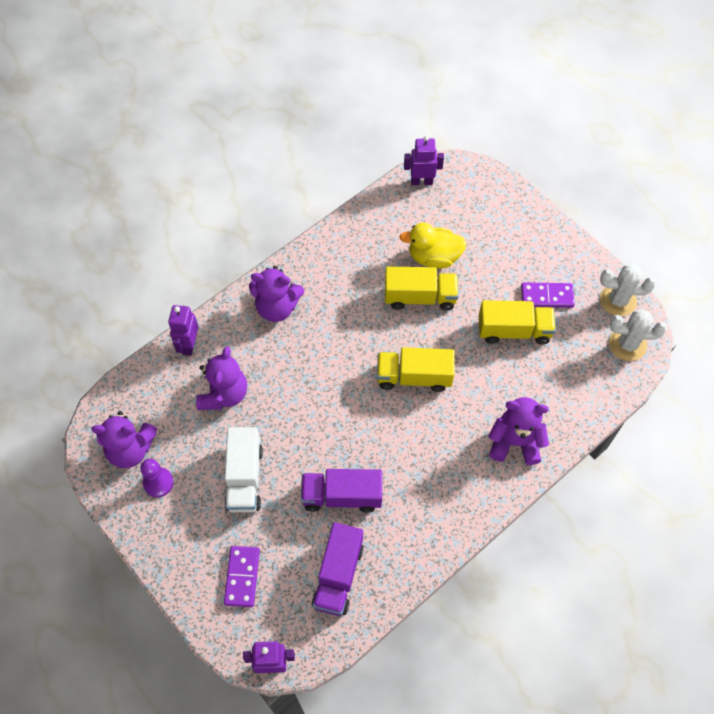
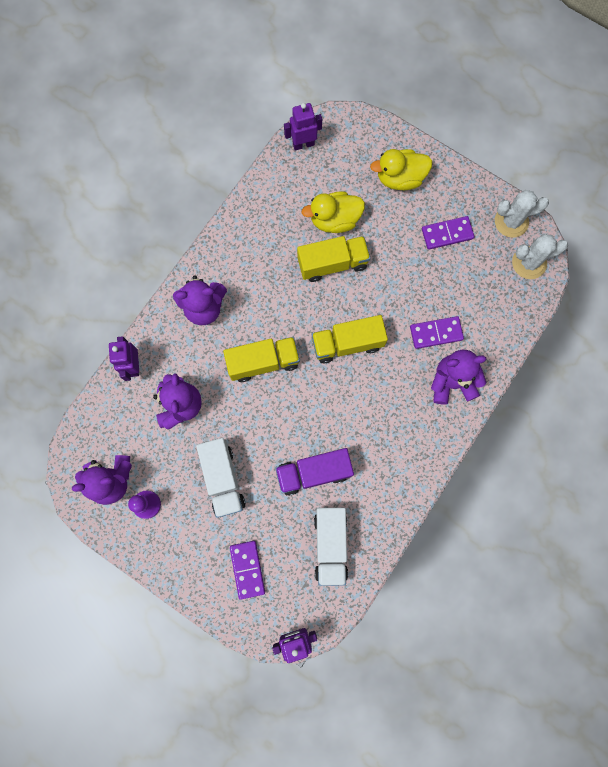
camera: 15 degrees left, 15 degrees up
purple truck [312,522,364,616] -> white truck [314,508,348,586]
yellow truck [479,300,556,344] -> yellow truck moved to [223,337,300,382]
none -> yellow duck [370,149,432,190]
none -> purple domino [410,316,464,349]

